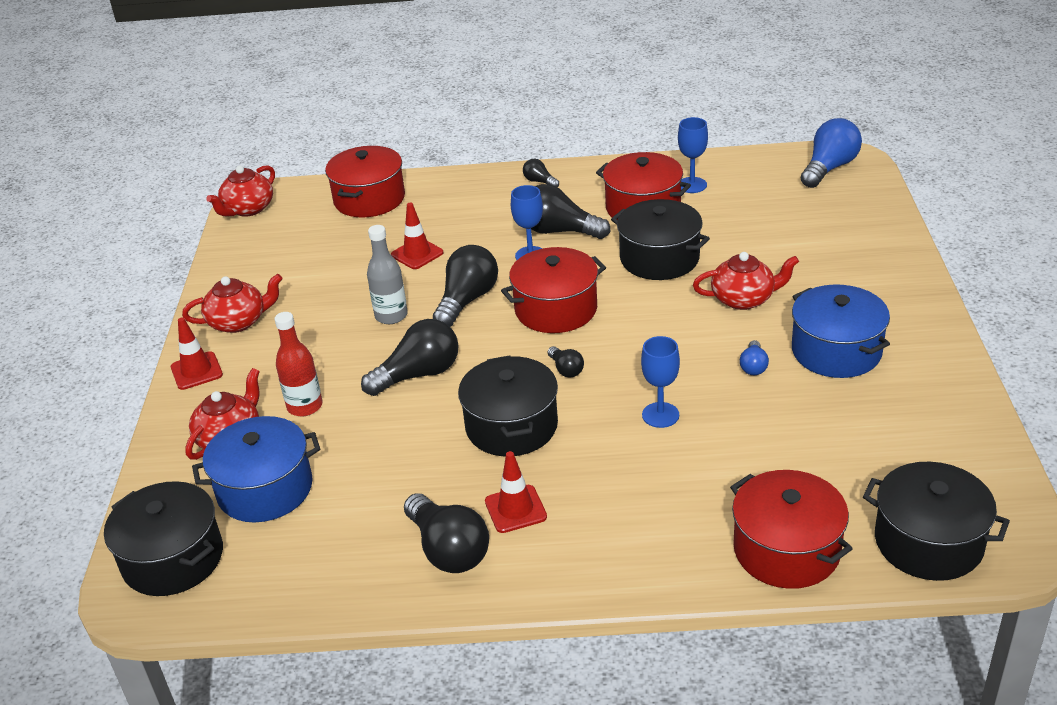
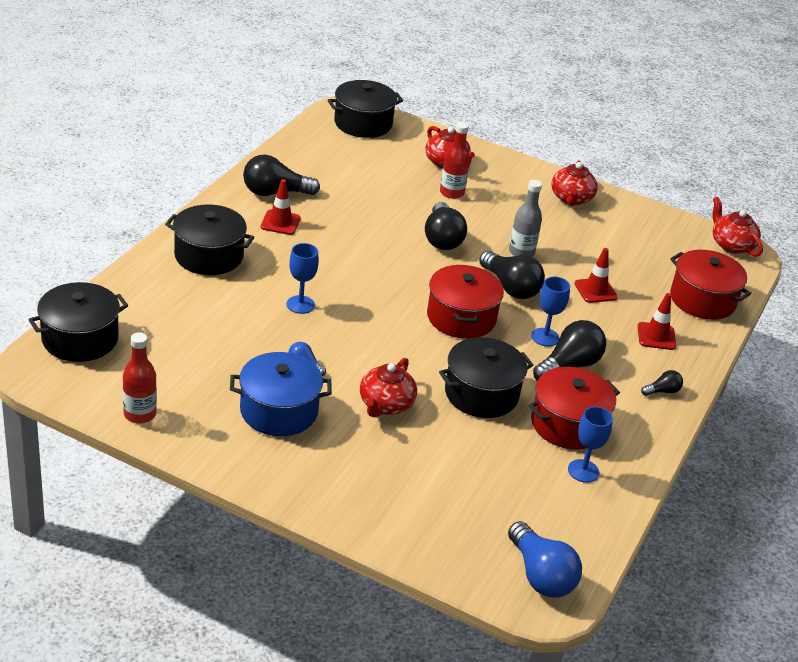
camera: 110 degrees right, 0 degrees up
red traffic cone [171,318,223,390] -> red traffic cone moved to [637,293,676,350]
blue pot [192,416,320,522] -> none
black pot [458,355,558,456] -> black pot moved to [165,205,254,275]
black light bulb [548,346,584,377] -> none
red pot [730,470,853,589] -> none
none -> red bottle [123,332,157,424]

